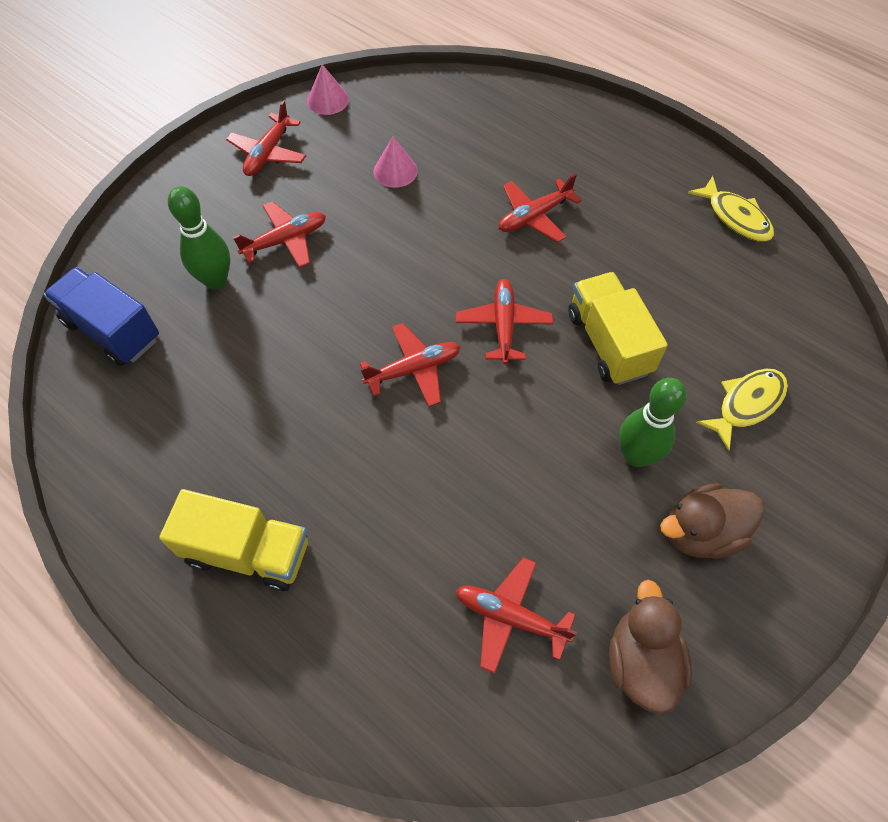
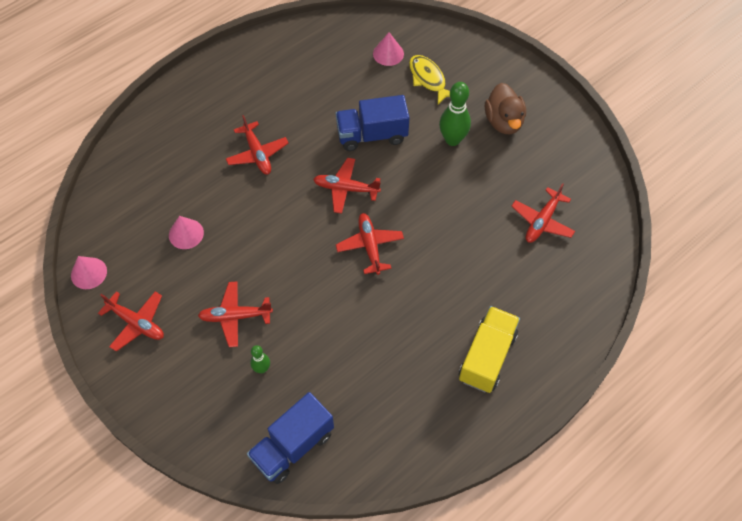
camera: 80 degrees left, 0 degrees up
green bowling pin [168,186,230,289] -> green bowling pin [250,345,270,373], size x0.55
red plane [233,201,326,268] -> red plane turned 75 degrees counterclockwise [198,281,273,347]
yellow truck [568,272,668,385] -> blue truck [335,95,410,151]
brown duck [609,580,692,714] -> none
yellow fish [688,176,774,242] -> none
none -> pink cone [373,32,404,66]

